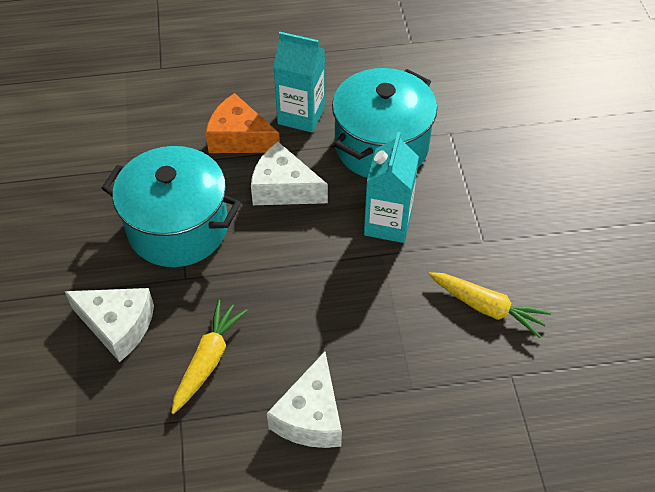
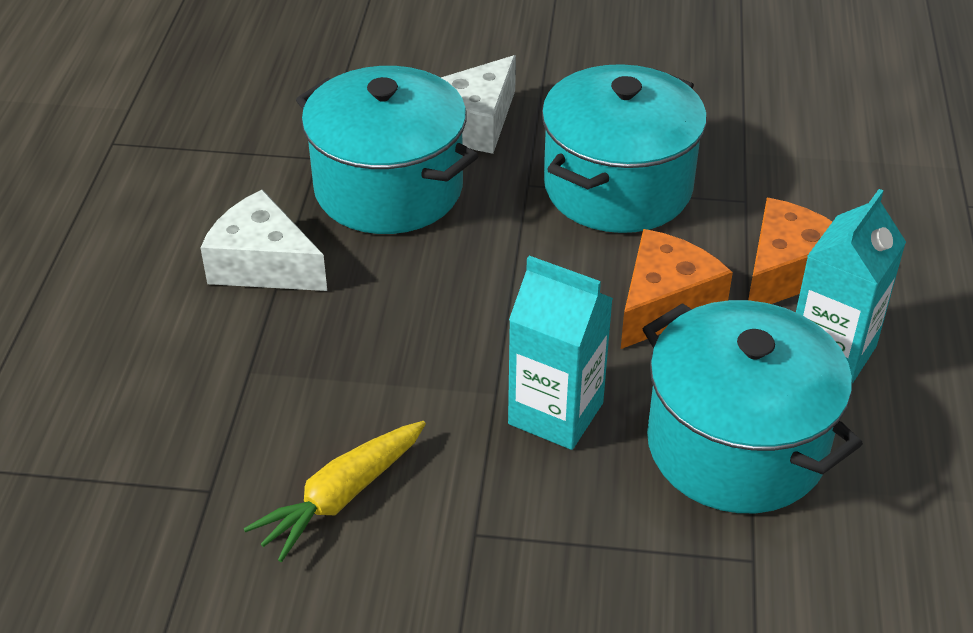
camera: 105 degrees right, 10 degrees down
yellow carrot [171,300,248,414] -> turquoise pot [296,66,478,234]
white cheese [251,142,328,205] -> orange cheese [621,229,733,349]

